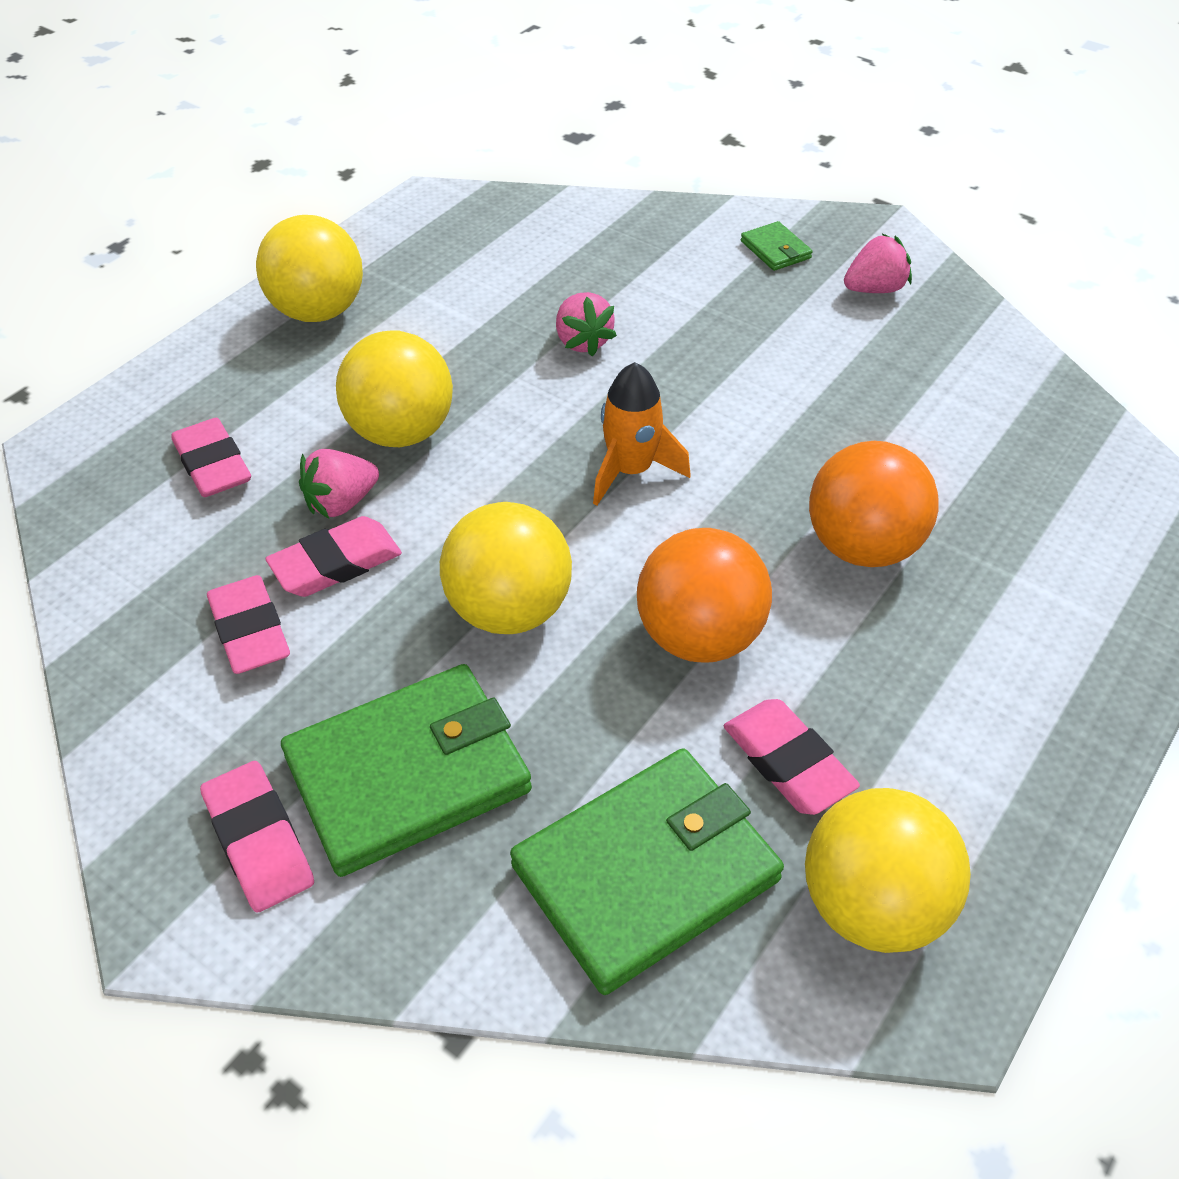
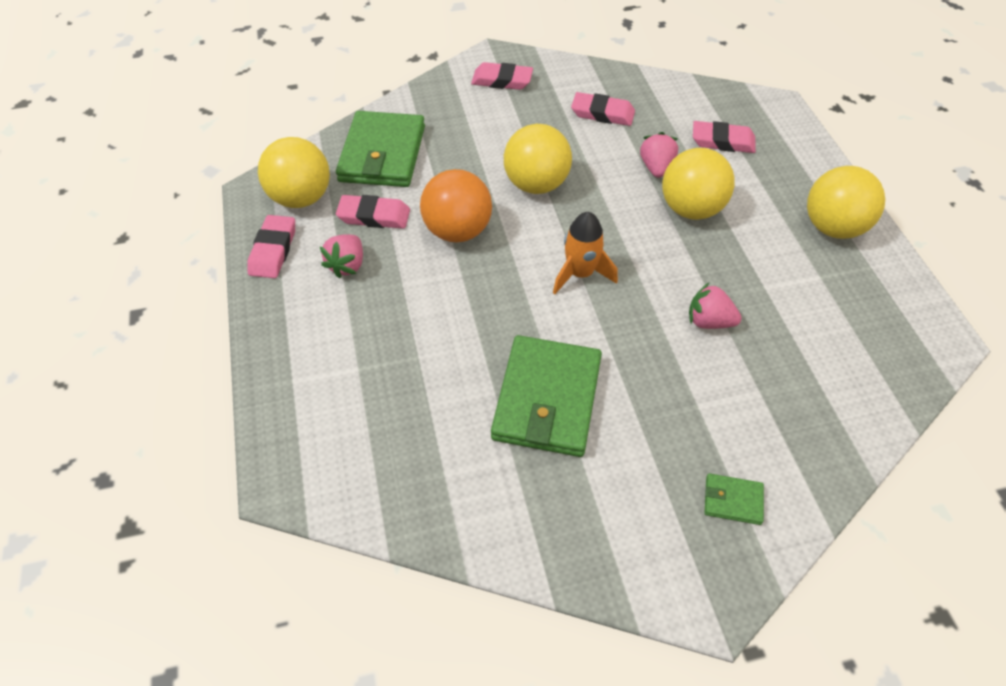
camera: 130 degrees right, 5 degrees up
pink eraser [265,516,402,597] -> pink eraser moved to [247,215,295,278]
green wallet [281,664,532,877] -> green wallet moved to [491,335,602,457]
orange ball [809,441,939,567] -> none
pink strawberry [844,234,912,293] -> pink strawberry moved to [320,234,363,279]

